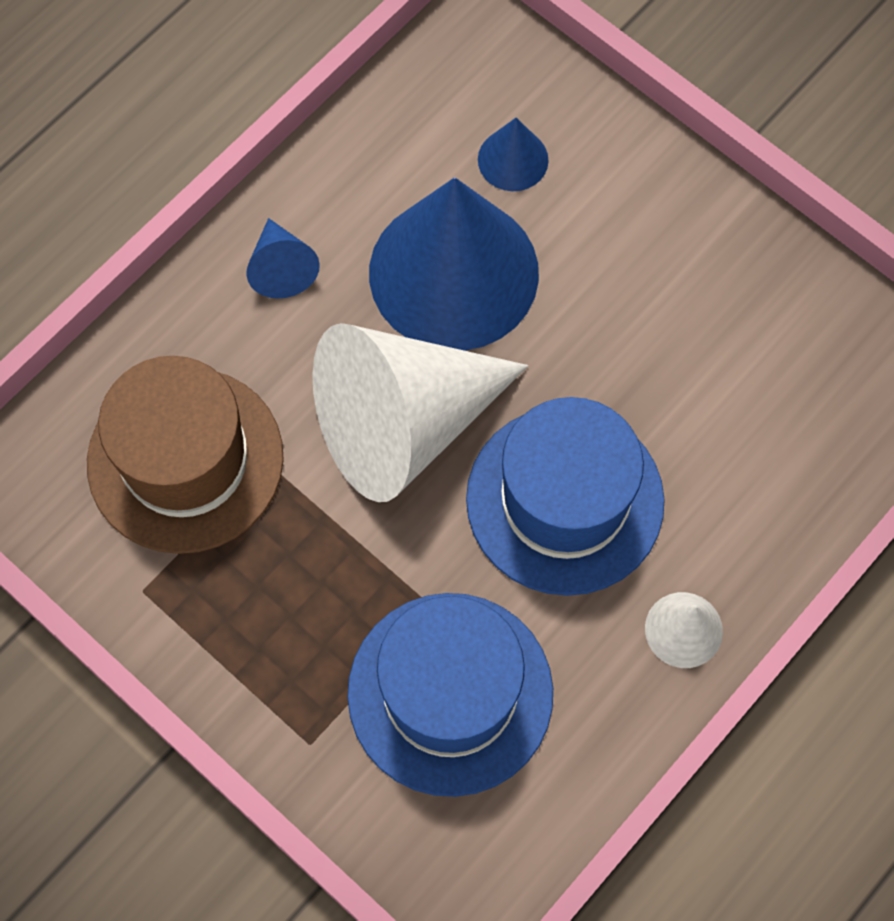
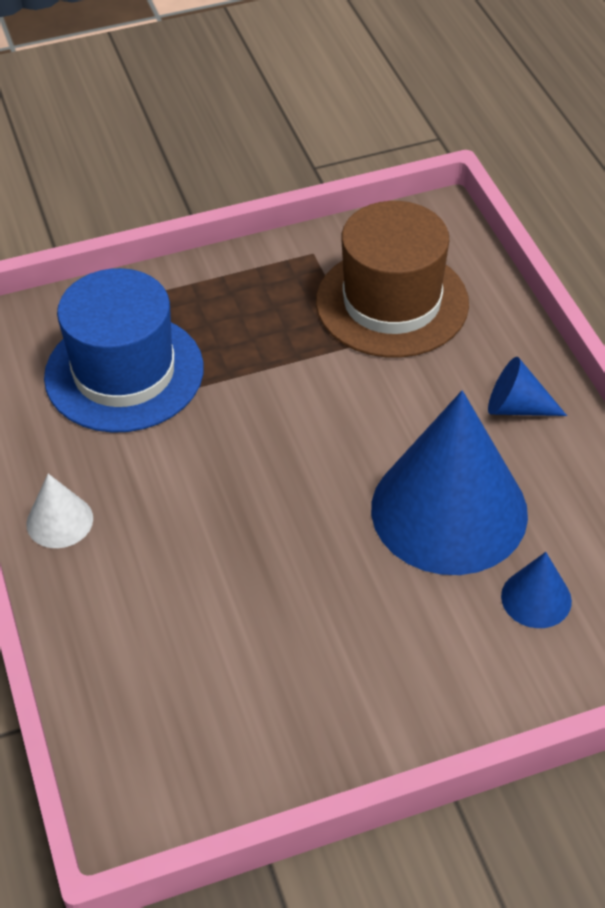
camera: 120 degrees right, 20 degrees down
white cone [312,323,528,502] -> none
blue hat [466,397,665,596] -> none

